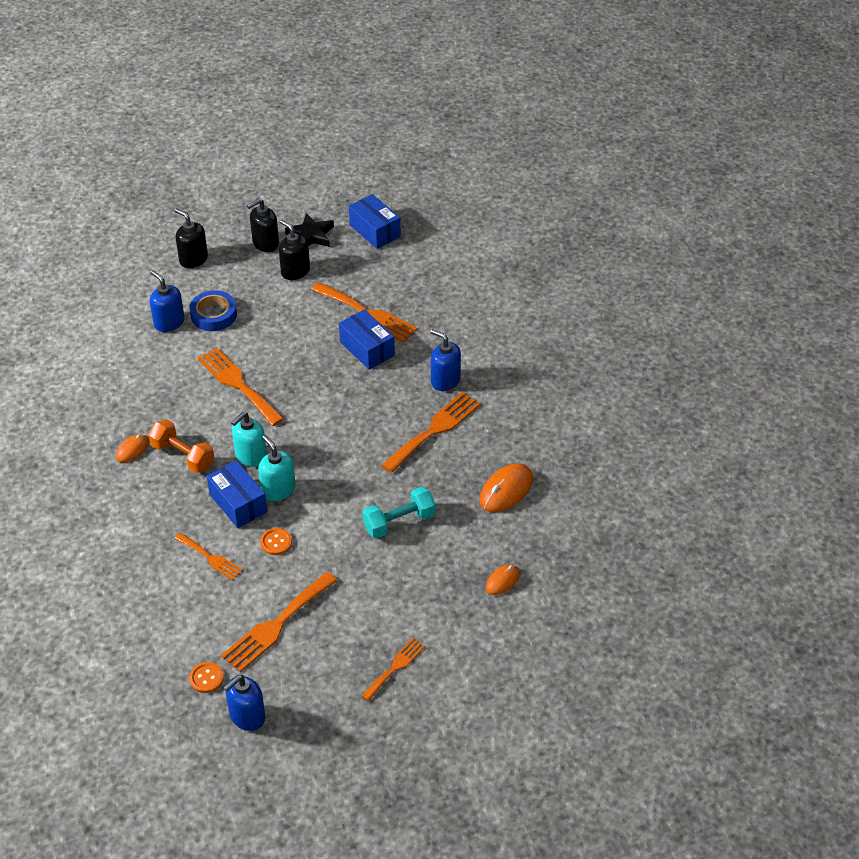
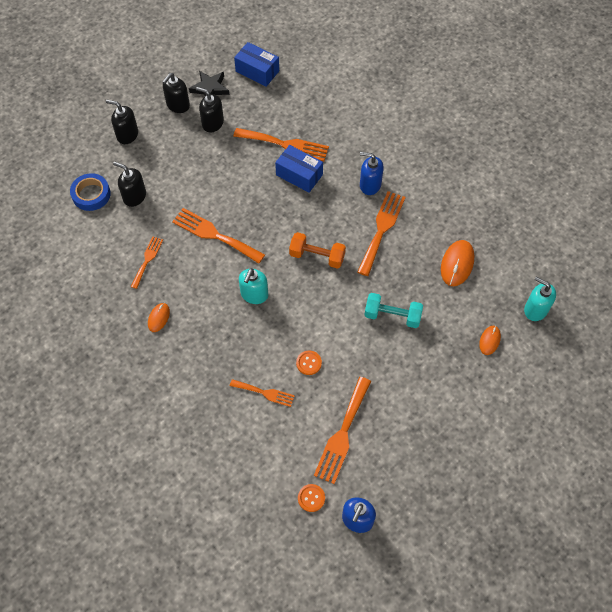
camera: 20 degrees left, 15 degrees up
orange dumbbell [148,419,215,473] -> orange dumbbell moved to [289,232,346,269]
blue soap dispenser [150,270,185,332] -> black soap dispenser [113,162,146,207]
blue tape [189,290,237,331] -> blue tape moved to [70,173,111,211]
blue box [207,460,267,528] -> none
turquoise soap dispenser [258,435,296,501] -> turquoise soap dispenser moved to [524,277,556,321]
orange fork [361,638,425,701] -> orange fork moved to [131,237,163,289]
turquoise dumbbell [362,487,436,539] -> turquoise dumbbell turned 60 degrees clockwise [364,293,423,328]

